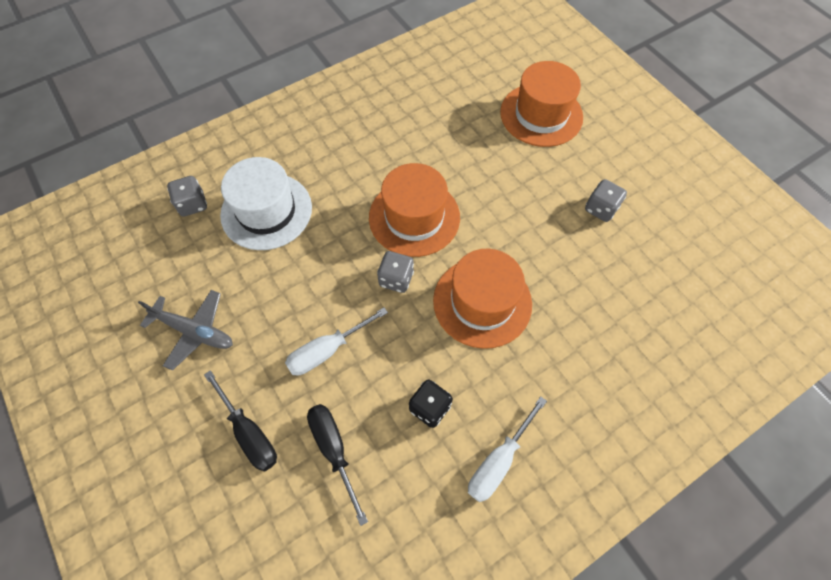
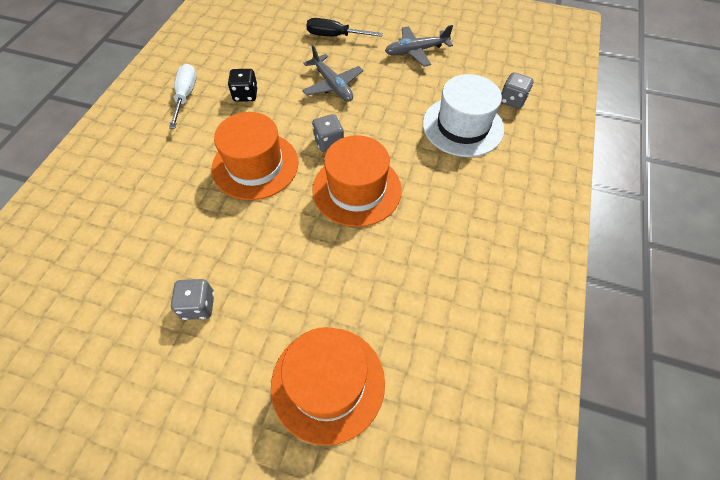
camera: 140 degrees right, 5 degrees down
white screwdriver [285,308,388,375] -> grey plane [302,45,363,102]
black screwdriver [307,404,368,526] -> none

